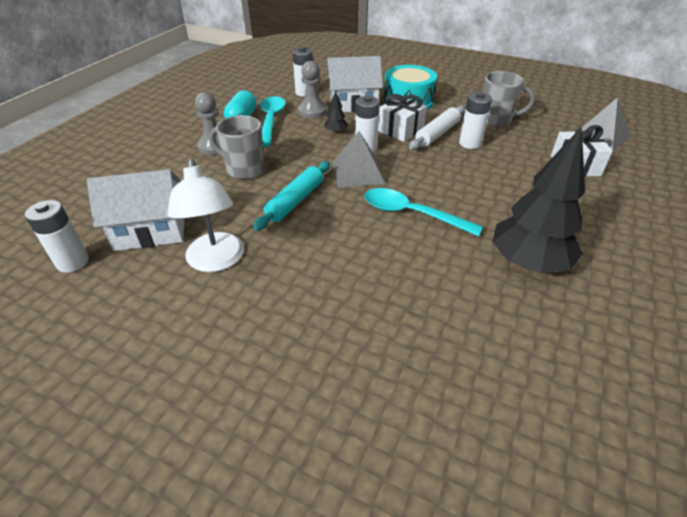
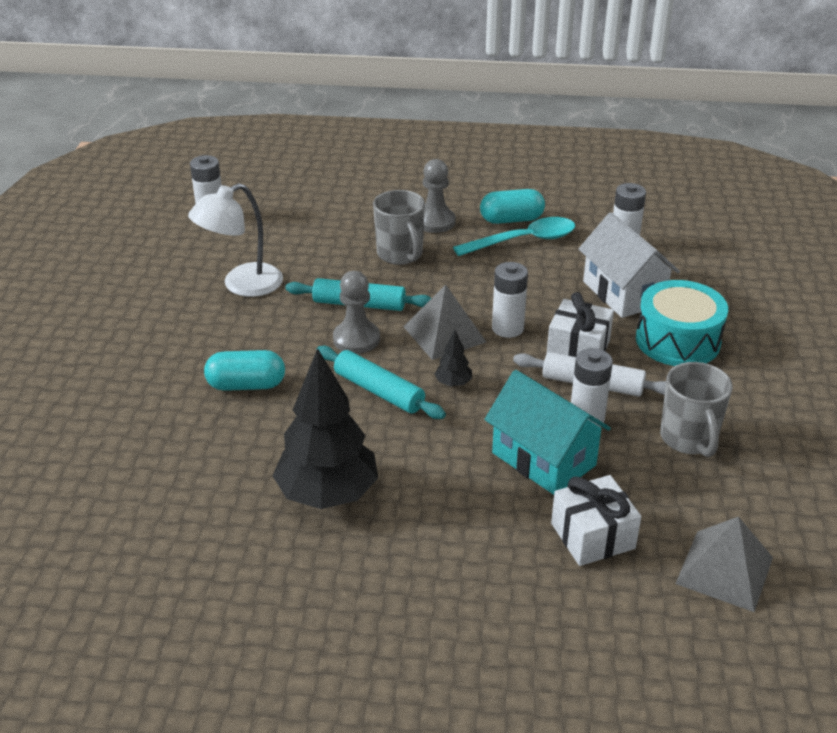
camera: 70 degrees right, 5 degrees down
white house [87,169,185,251] -> none
grey mug [210,115,265,179] -> grey mug turned 150 degrees clockwise [373,190,425,265]
grey pawn [298,61,327,118] -> grey pawn moved to [333,271,380,354]
black tree [324,91,348,134] -> black tree moved to [434,330,472,387]
turquoise spoon [364,188,483,236] -> turquoise rolling pin [316,346,446,419]
none -> turquoise capsule [204,350,285,391]
none -> turquoise house [485,370,611,495]

